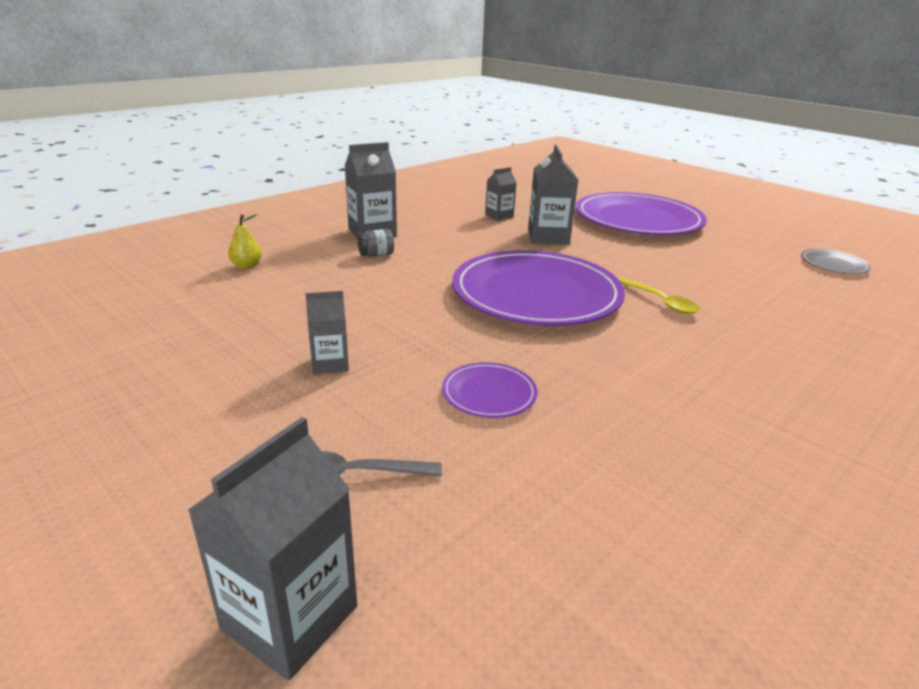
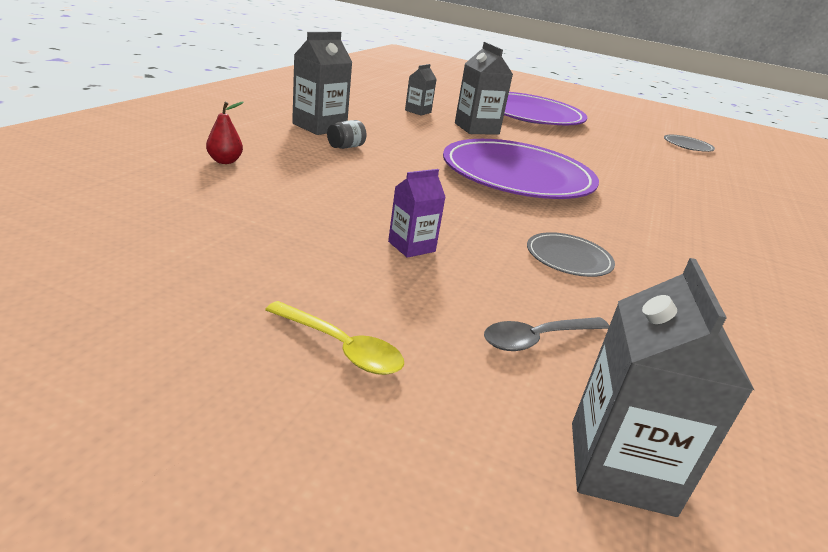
camera: 25 degrees left, 0 degrees up
yellow pear [228,214,262,269] -> red pear [206,102,243,164]
grey carton [305,291,349,374] -> purple carton [388,169,446,258]
purple plate [442,362,537,418] -> grey plate [527,232,615,277]
yellow spoon [619,278,700,314] -> yellow spoon moved to [265,301,404,375]

